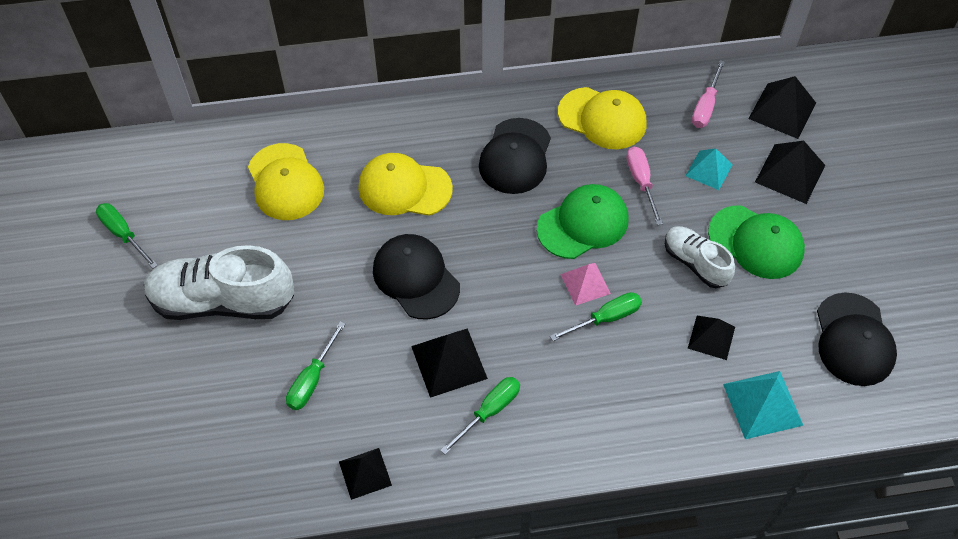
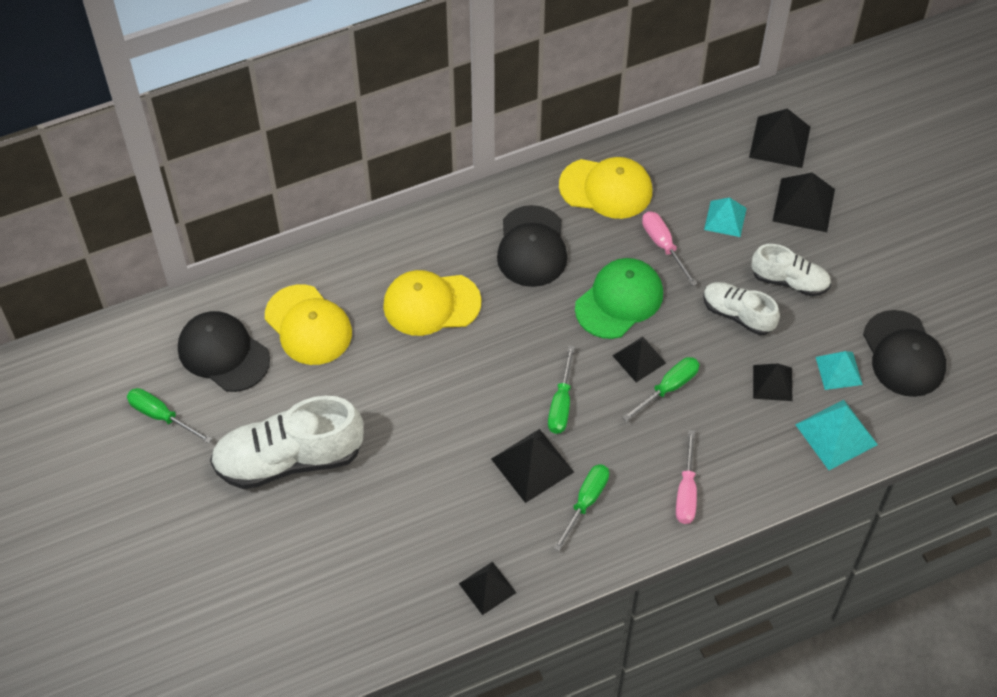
camera: 15 degrees left, 0 degrees up
green screwdriver [286,322,346,410] -> green screwdriver moved to [548,345,575,434]
black cap [373,234,460,320] -> black cap moved to [178,311,270,392]
pink pyramid [560,263,611,306] -> black pyramid [612,337,666,382]
pink screwdriver [692,60,725,128] -> pink screwdriver moved to [676,430,697,524]
green cap [708,205,805,279] -> white shoe [752,244,831,296]
none -> turquoise pyramid [816,351,863,390]

